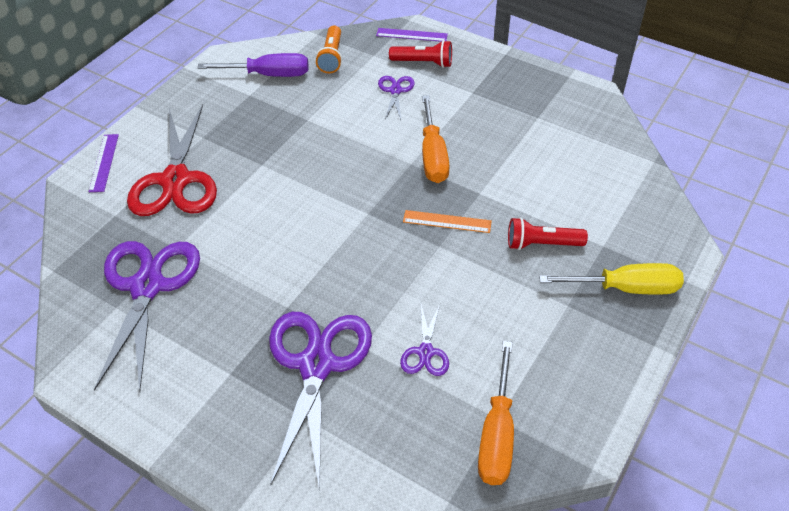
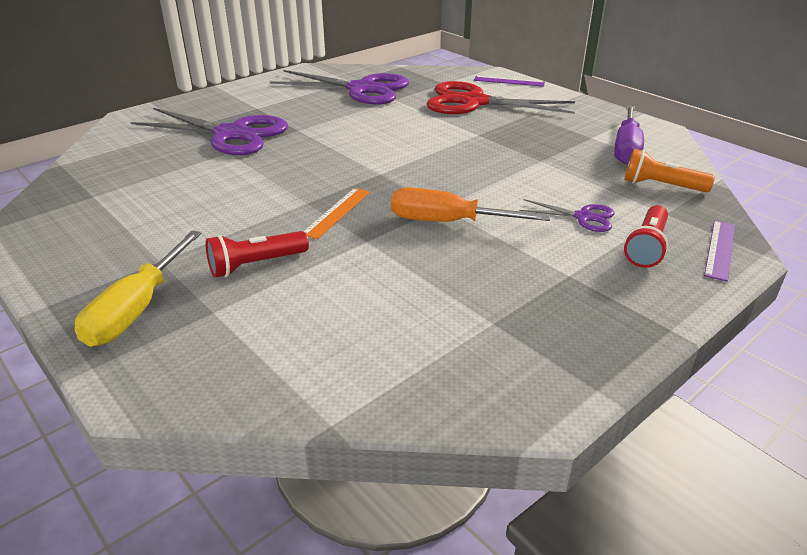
camera: 105 degrees right, 15 degrees down
purple scissors [400,304,449,376] -> none
orange screwdriver [478,341,514,485] -> none
red flashlight [508,217,588,250] -> red flashlight turned 135 degrees counterclockwise [206,231,309,278]

